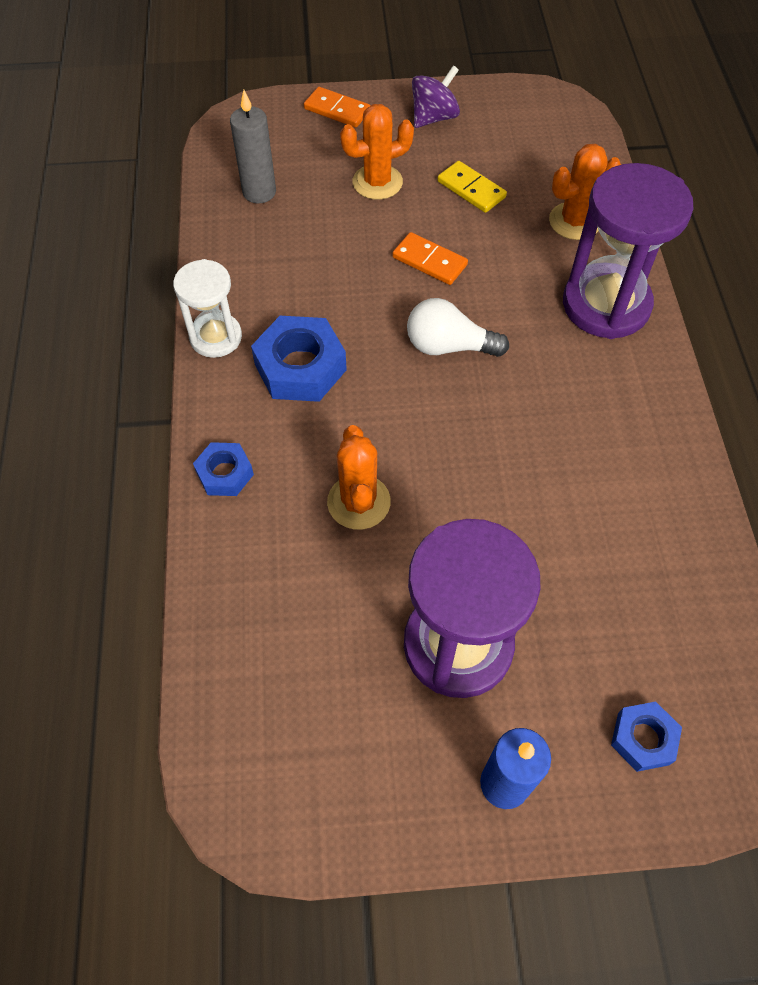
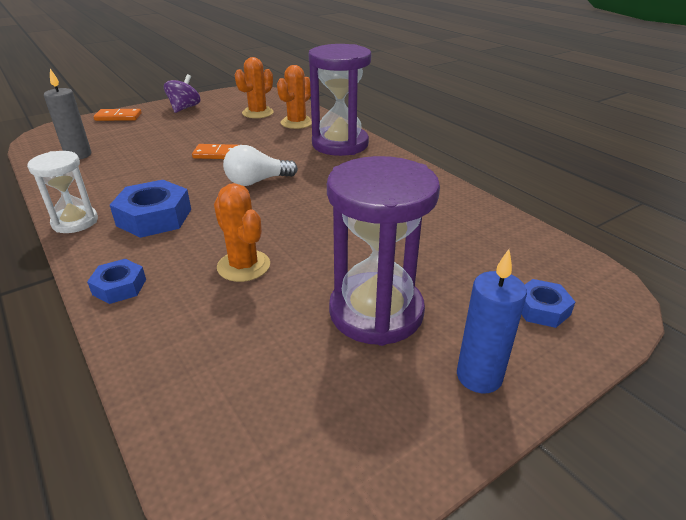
camera: 30 degrees left, 25 degrees down
orange cactus [340,104,414,200] -> orange cactus moved to [235,57,274,118]
yellow domino [437,161,507,213] -> none

